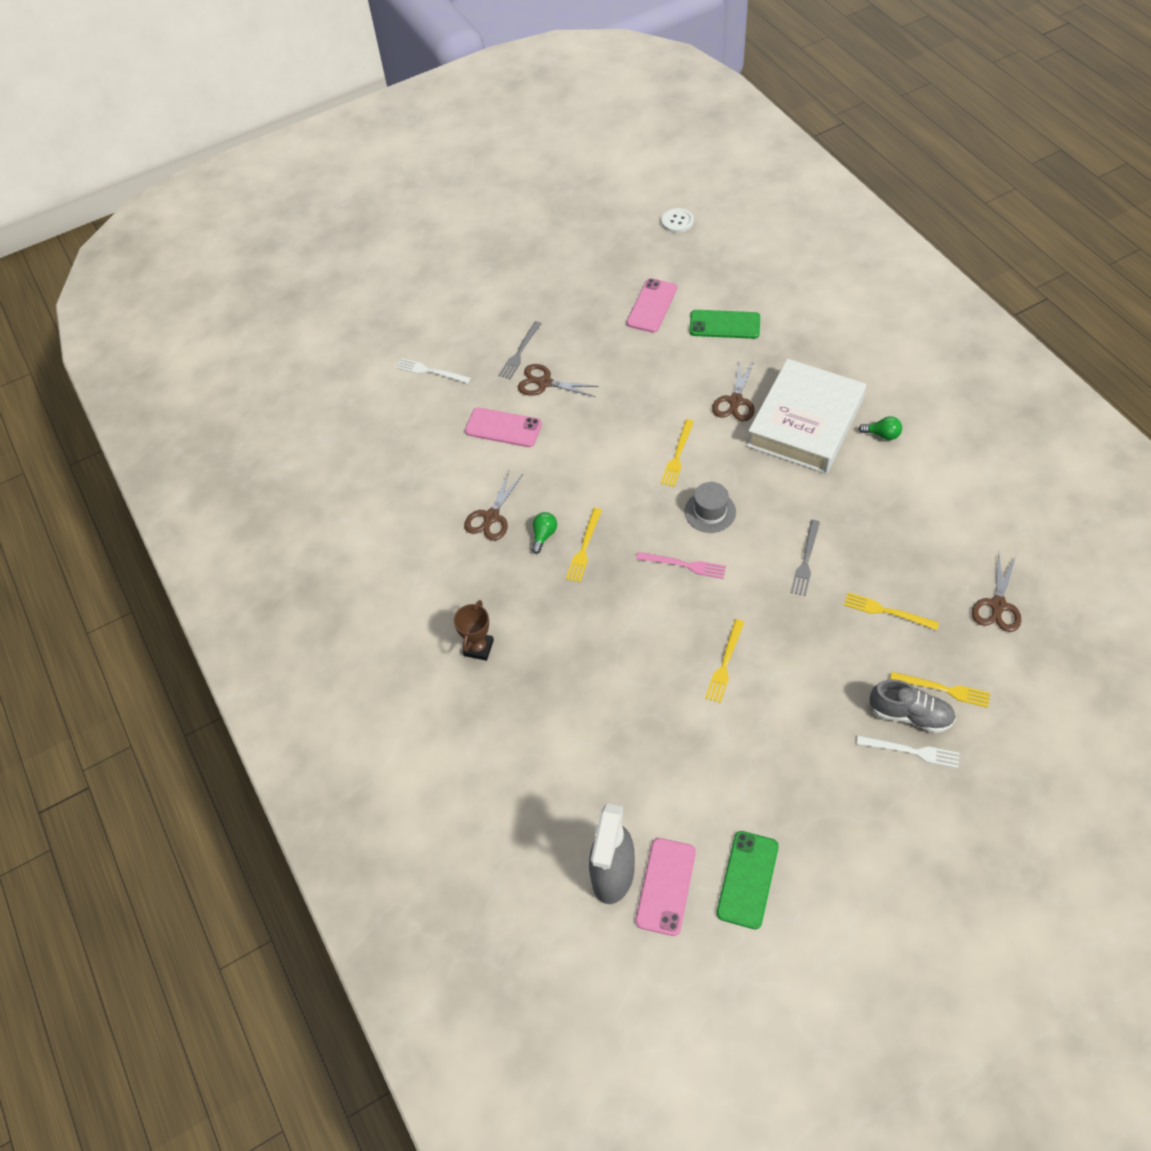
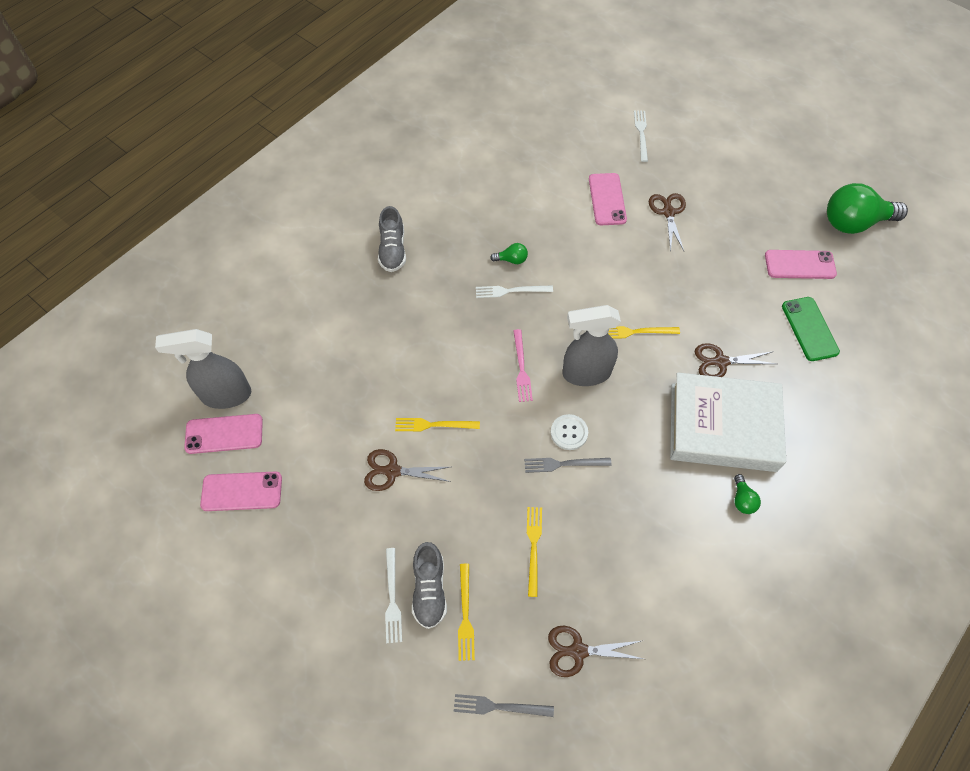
camera: 65 degrees right, 5 degrees up
brown trophy [454,600,494,661] -> grey shoe [378,206,406,272]
brown scissors [464,471,523,541] -> brown scissors moved to [364,449,451,491]
grey fork [498,321,542,379] -> grey fork moved to [454,694,554,717]
yellow fork [566,508,602,582] -> white fork [476,286,553,298]
white button [661,208,694,233] -> white button moved to [551,414,588,450]
grey hat [685,482,736,533] -> grey spray bottle [563,305,621,386]
green phone [717,831,779,929] -> pink phone [200,471,282,511]
none -> green light bulb [827,183,908,234]

